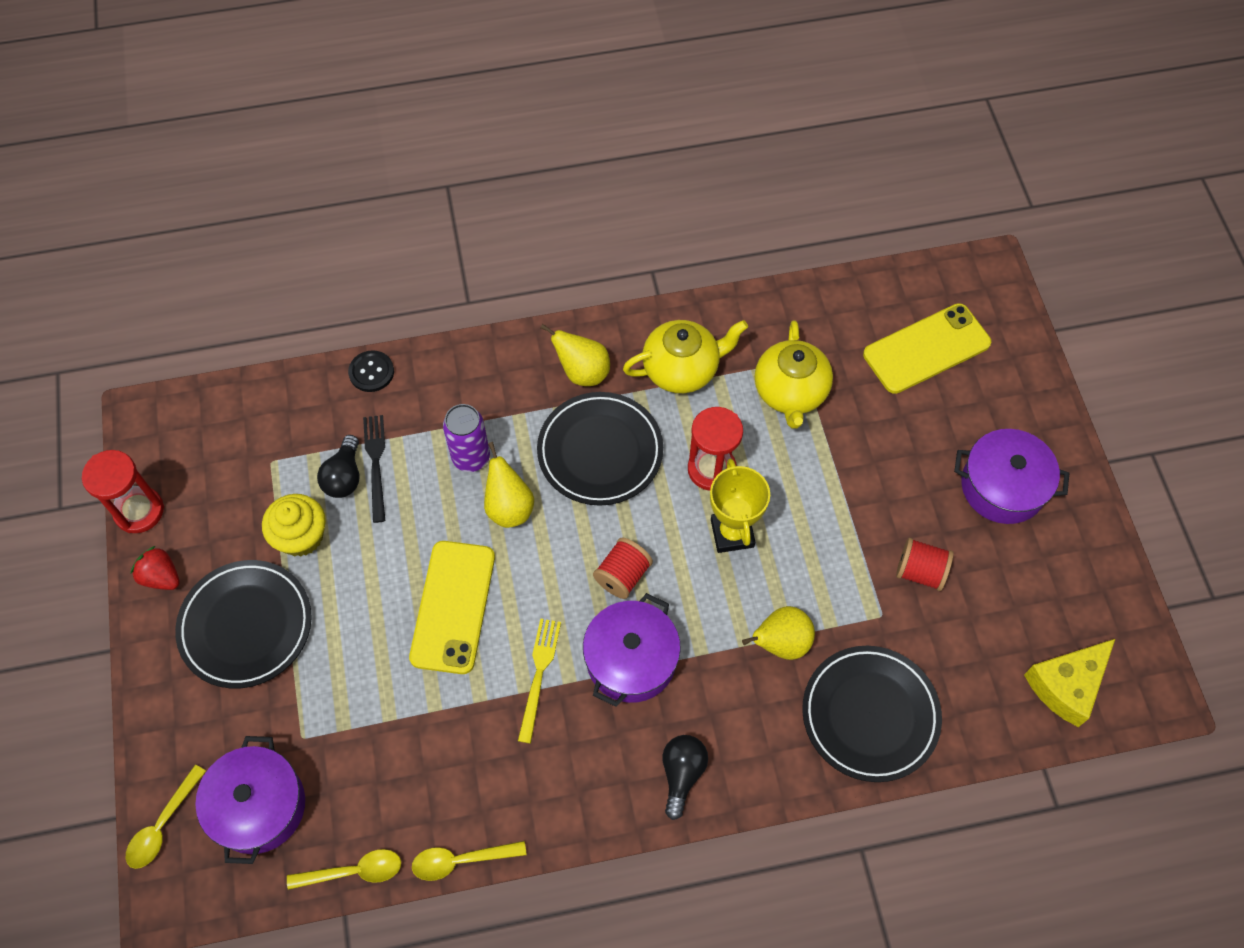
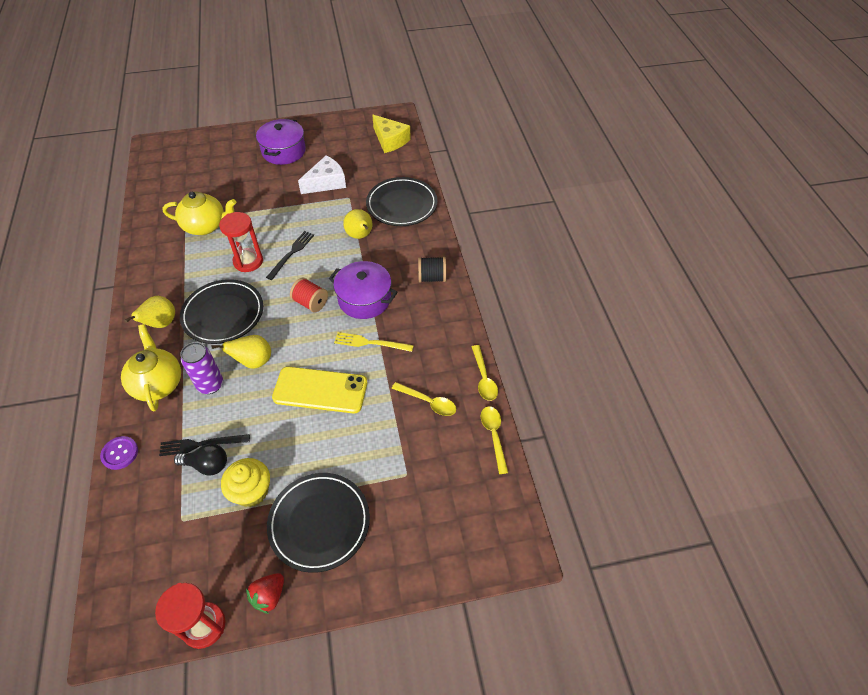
camera: 90 degrees left, 10 degrees down
yellow spoon [126,764,206,869] -> yellow spoon moved to [392,382,456,416]
purple pot [195,736,305,864] -> none
black button [348,350,394,392] -> purple button [100,436,138,470]
yellow teapot [623,320,748,393] -> yellow teapot moved to [121,324,181,411]
black light bulb [662,735,708,820] -> black spool [418,257,446,283]
yellow trophy [710,459,770,553] -> black fork [266,231,314,280]
yellow phone [863,303,991,394] -> none
red spool [896,538,954,591] -> white cheese [298,156,346,194]

